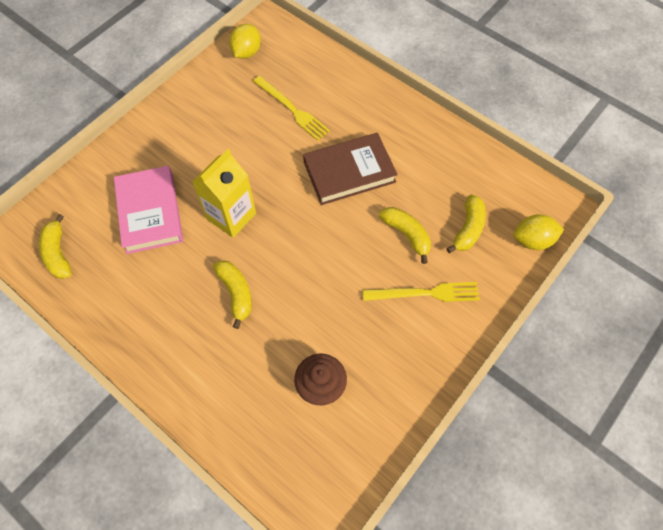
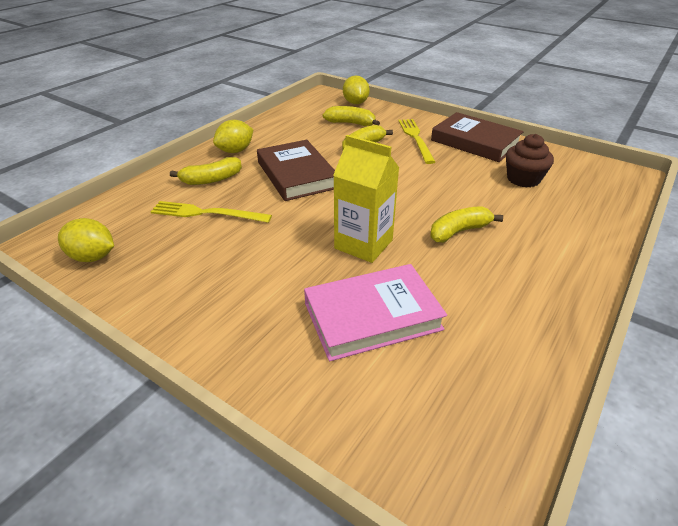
camera: 95 degrees left, 25 degrees down
yellow banana [39,214,71,279] -> yellow banana moved to [170,157,242,185]
yellow fork [253,76,330,141] -> yellow fork turned 120 degrees counterclockwise [150,201,272,223]
none -> yellow lemon [213,120,253,153]
none -> brown book [431,112,524,162]

